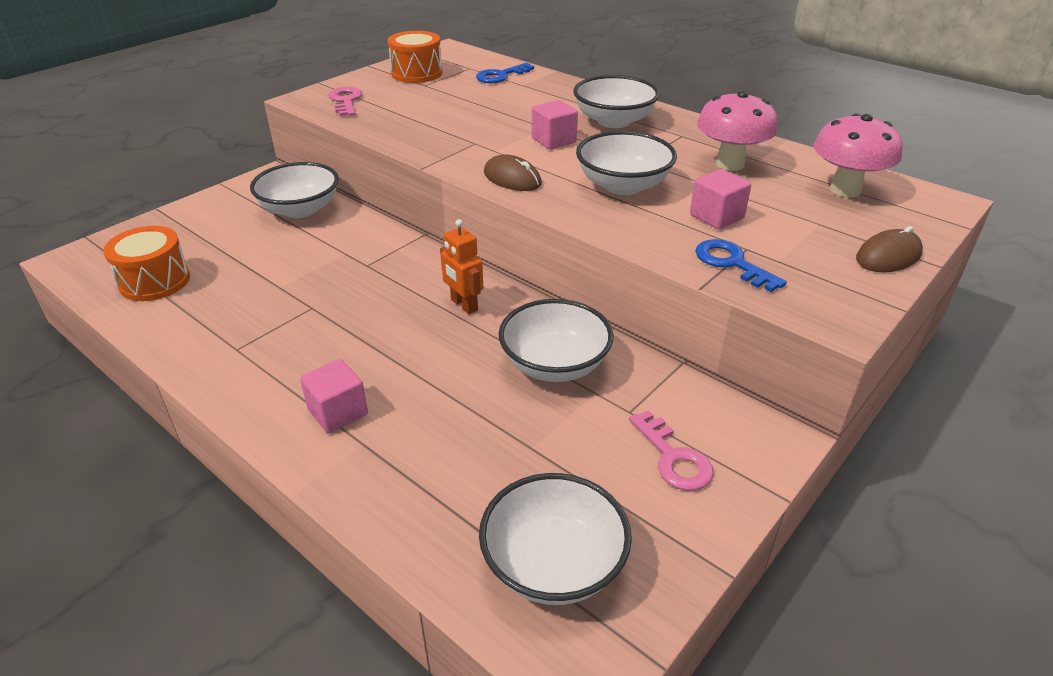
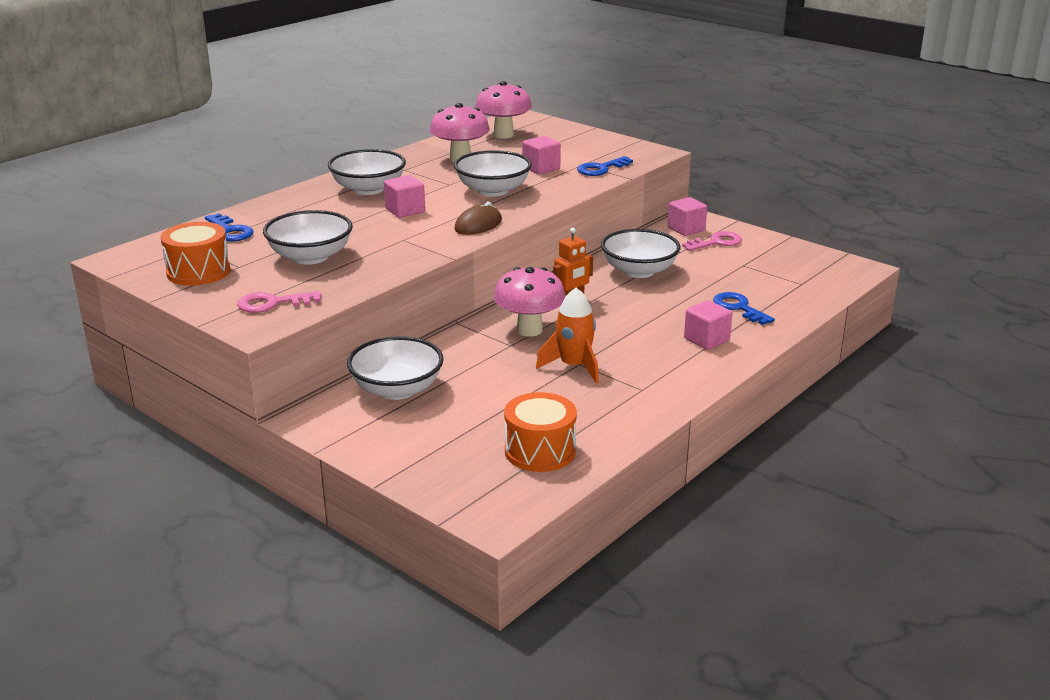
camera: 90 degrees left, 10 degrees down
white bowl [479,473,632,605] -> white bowl moved to [263,210,353,265]
brown mouse [856,226,923,272] -> none
none -> pink mushroom [494,267,566,337]
none -> orange rocket [536,288,599,383]
none -> pink cube [668,197,707,236]
none -> blue key [713,292,775,325]

